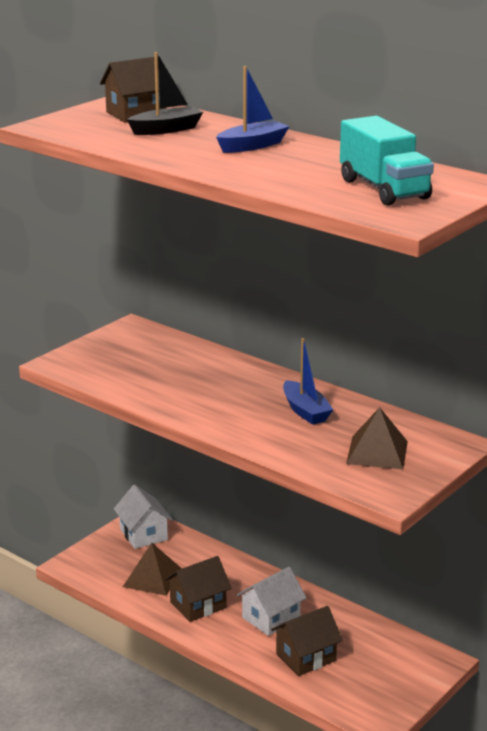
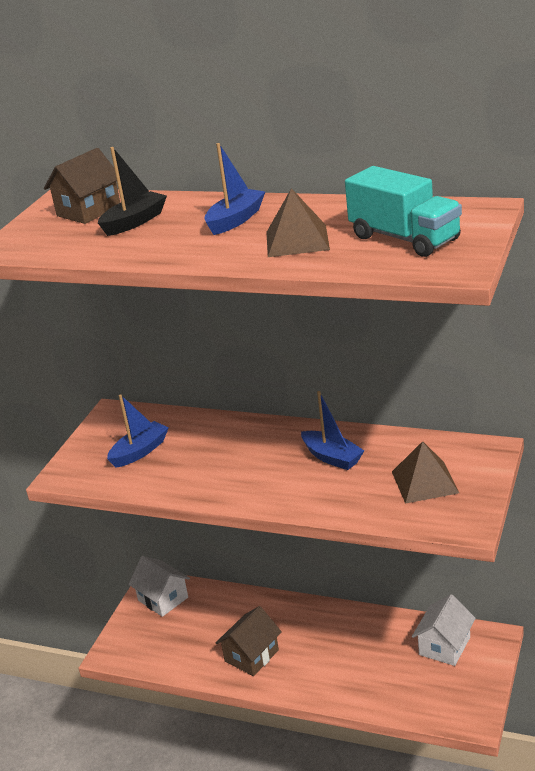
camera: 15 degrees left, 5 degrees up
brown pyramid [123,543,182,596] -> brown pyramid moved to [266,188,330,257]
white house [237,567,307,636] -> white house moved to [412,594,476,666]
brown house [271,606,343,676] -> none
none -> blue boat [107,394,168,468]

